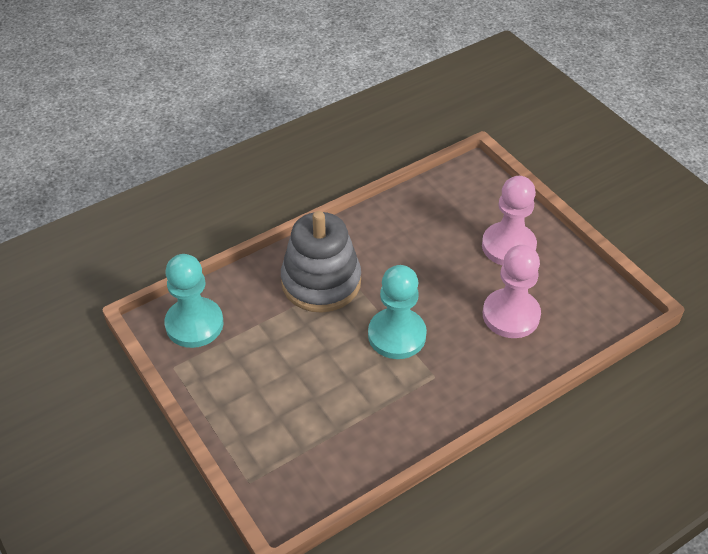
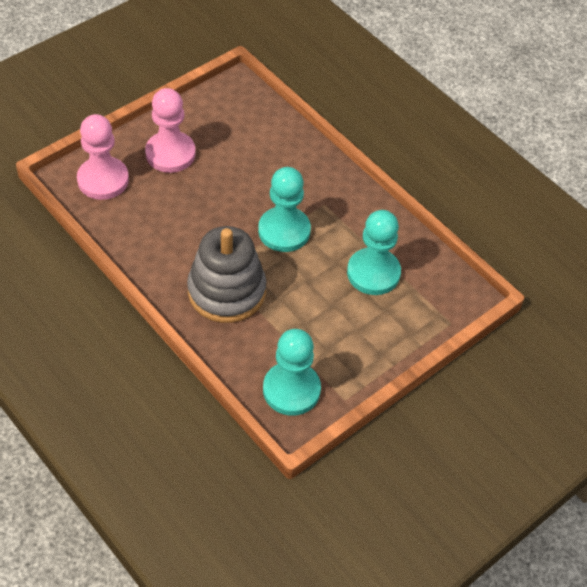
camera: 100 degrees left, 5 degrees up
pink pawn [483,245,541,338] -> pink pawn moved to [77,114,129,200]
none -> turquoise pawn [347,210,401,295]

